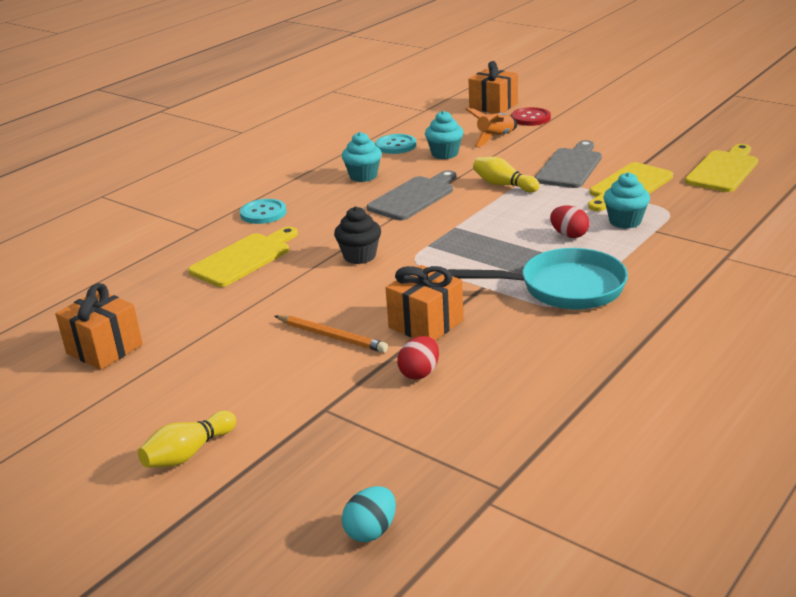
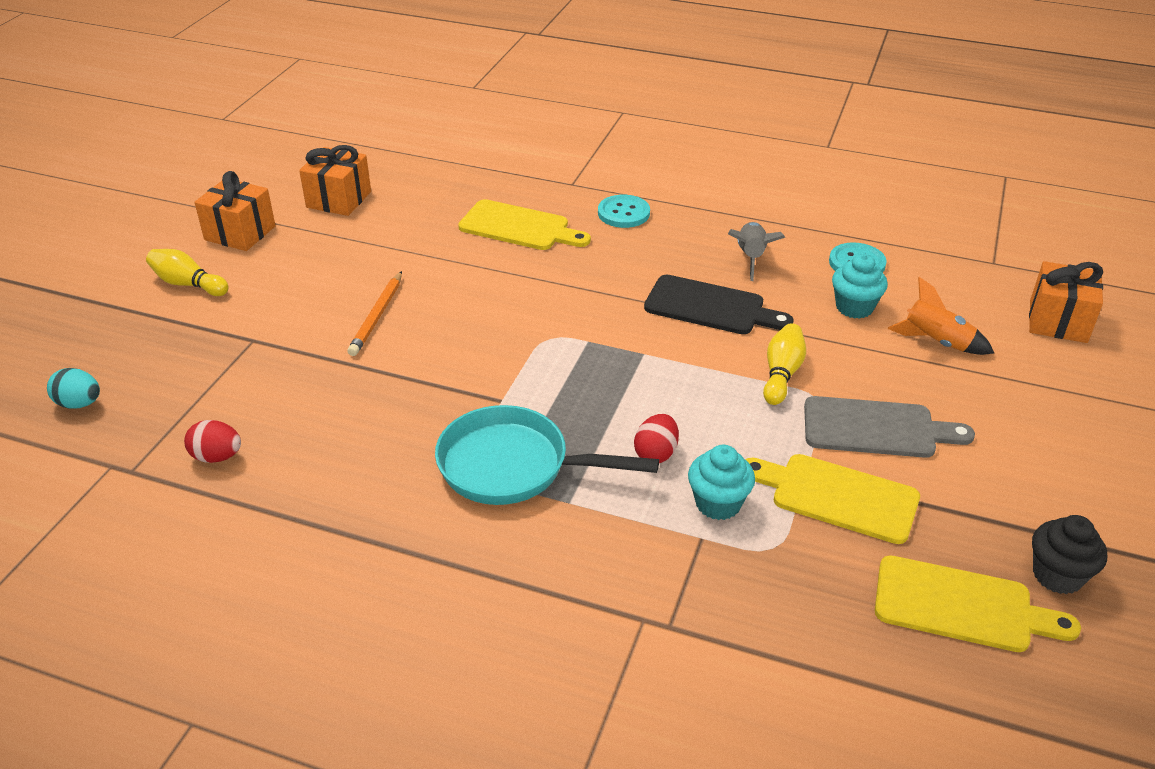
camera: 70 degrees right, 10 degrees up
black cupcake [334,206,381,264] -> black cupcake moved to [1032,515,1107,594]
turquoise cupcake [342,132,382,182] -> grey rocket [728,222,785,281]
grey cutting board [367,170,456,220] -> black cutting board [644,275,794,334]
orange gift [386,265,463,340] -> orange gift moved to [195,171,276,251]
red egg [397,336,439,380] -> red egg moved to [184,420,241,463]
turquoise pan [448,248,628,309] -> turquoise pan turned 120 degrees clockwise [435,405,659,505]
red button [511,107,551,126] -> none

